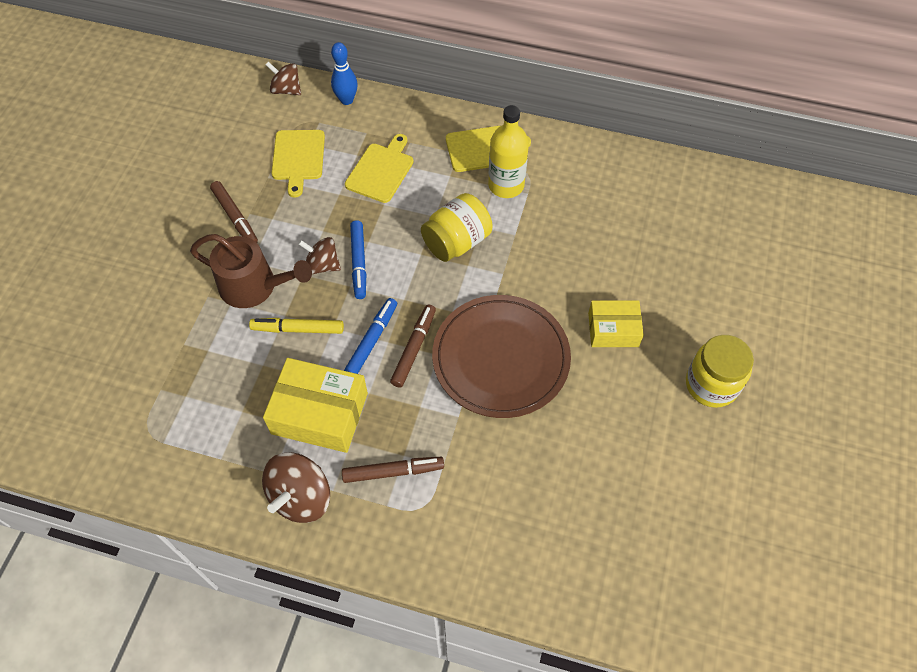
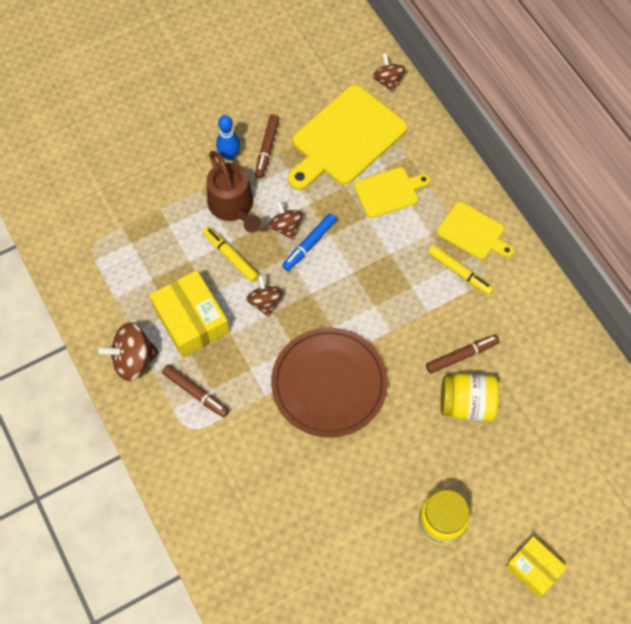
camera: 45 degrees right, 5 degrees up
yellow cutting board [271,130,325,198] -> yellow cutting board [288,85,407,190], size x1.80
blue bowling pin [331,42,358,105] -> blue bowling pin moved to [216,115,240,161]
blue marker [344,298,397,374] -> brown spinning top [246,275,283,317]
brown marker [390,304,436,388] -> brown marker moved to [426,335,500,374]
yellow jar [421,193,493,262] -> yellow jar moved to [441,373,499,421]
yellow bottle [488,105,529,198] -> yellow marker [428,245,494,295]
yellow box [588,300,644,347] -> yellow box moved to [506,536,567,598]

